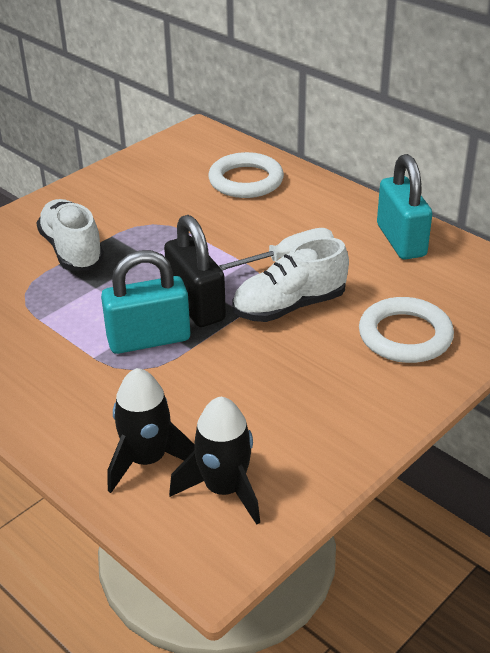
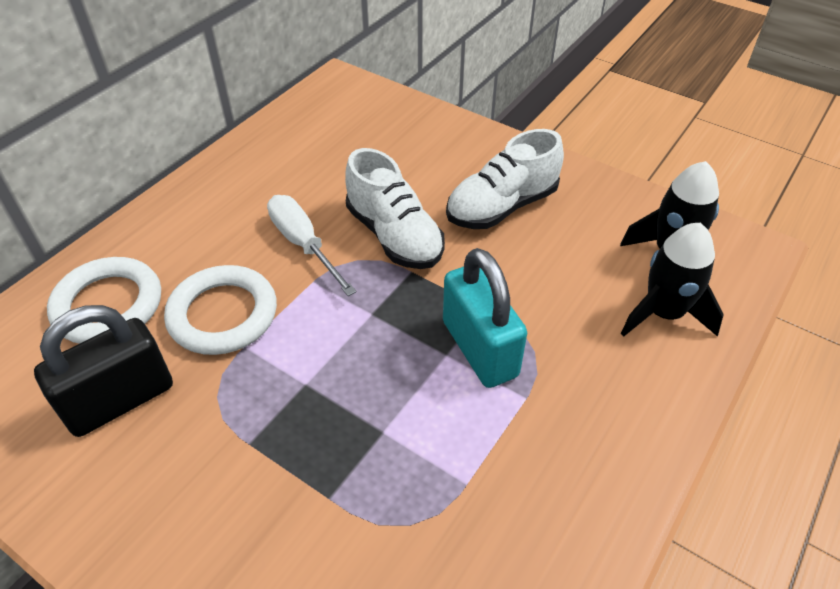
camera: 100 degrees left, 10 degrees up
white shoe [36,199,104,271] -> white shoe moved to [446,129,564,229]
black padlock [164,215,226,327] -> black padlock moved to [34,305,173,437]
white ring [359,297,454,363] -> white ring moved to [164,265,277,355]
turquoise padlock [377,154,432,260] -> none

